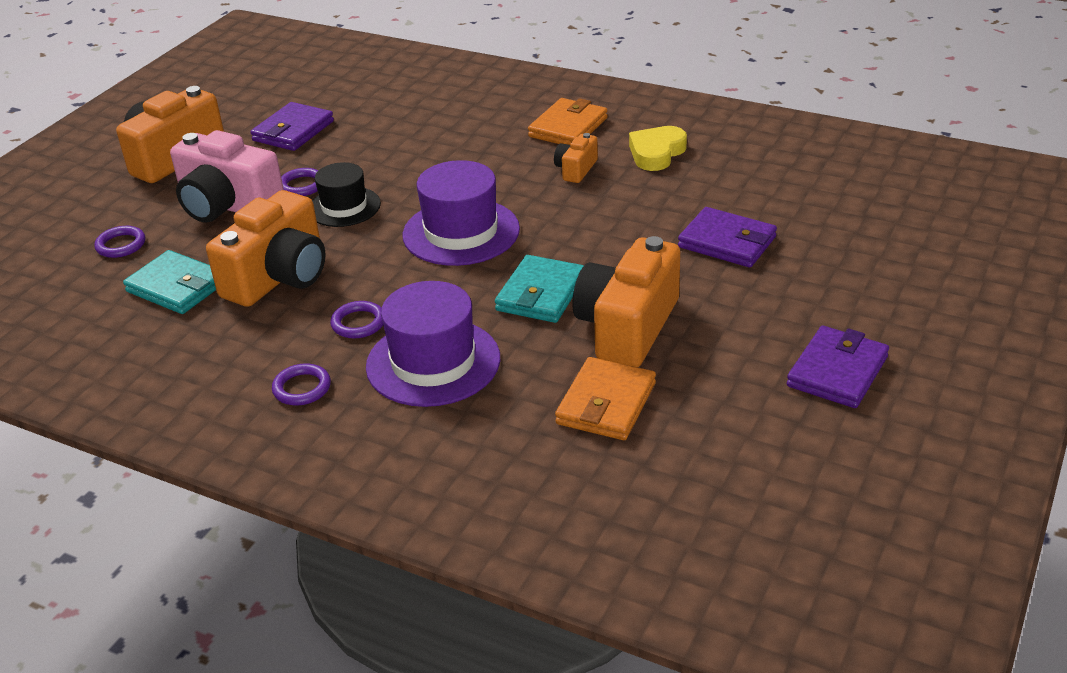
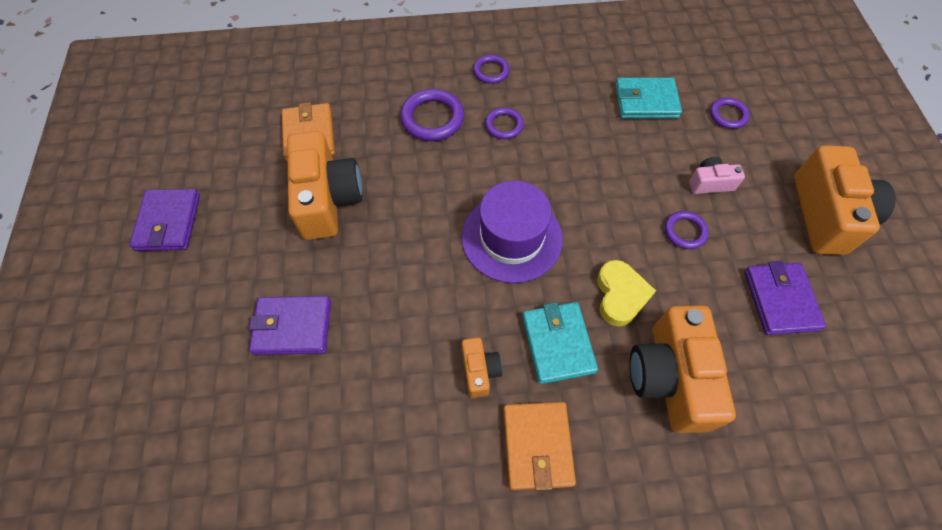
camera: 145 degrees right, 25 degrees up
pink camera [170,130,284,223] -> pink camera [689,157,745,194], size x0.48
orange camera [206,190,326,307] -> orange camera moved to [629,305,736,433]
black hat [312,162,381,227] -> none
purple hat [366,281,500,407] -> purple ring [400,89,464,141]
turquoise wallet [495,255,584,323] -> turquoise wallet moved to [522,302,598,384]
yellow heart [629,126,687,171] -> yellow heart moved to [597,260,656,327]

